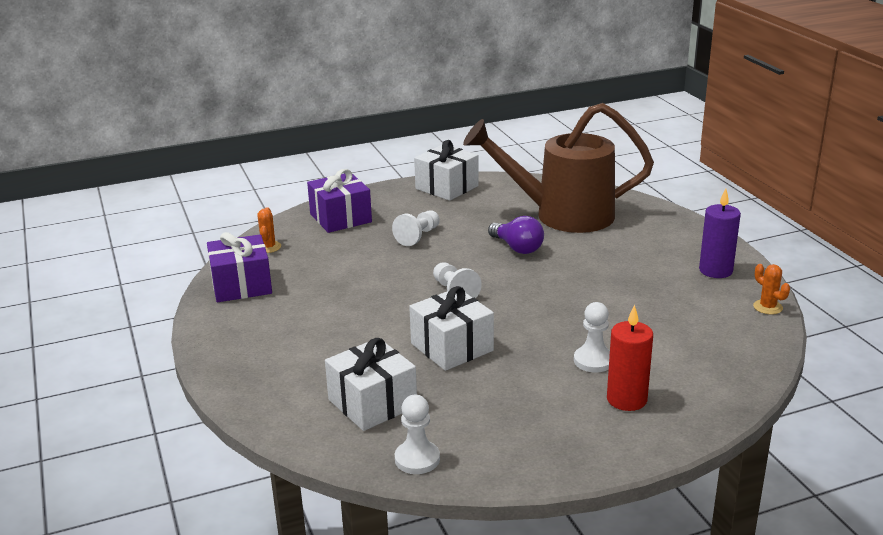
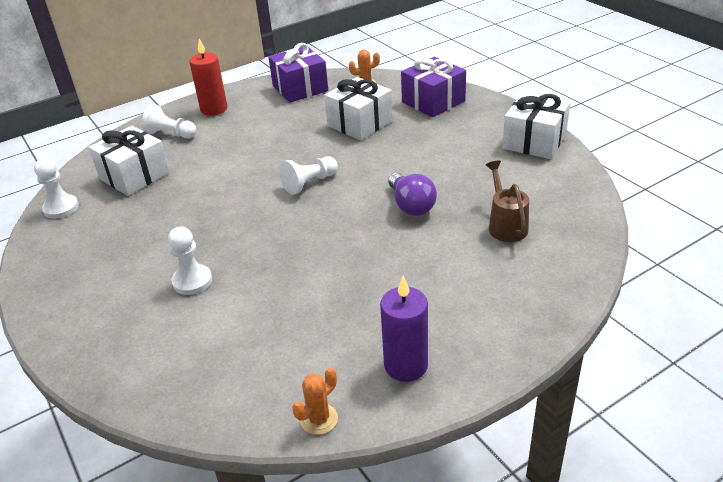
camera: 80 degrees right, 10 degrees up
white pawn [392,211,440,246] -> white pawn moved to [142,104,196,139]
white gift [409,286,494,371] -> white gift moved to [324,77,393,141]
brown watering can [463,103,654,233] -> brown watering can [486,161,529,242], size x0.42
purple light bulb [488,216,544,254] -> purple light bulb turned 60 degrees counterclockwise [388,173,437,216]
red candle [607,304,653,411] -> red candle moved to [189,39,227,116]

